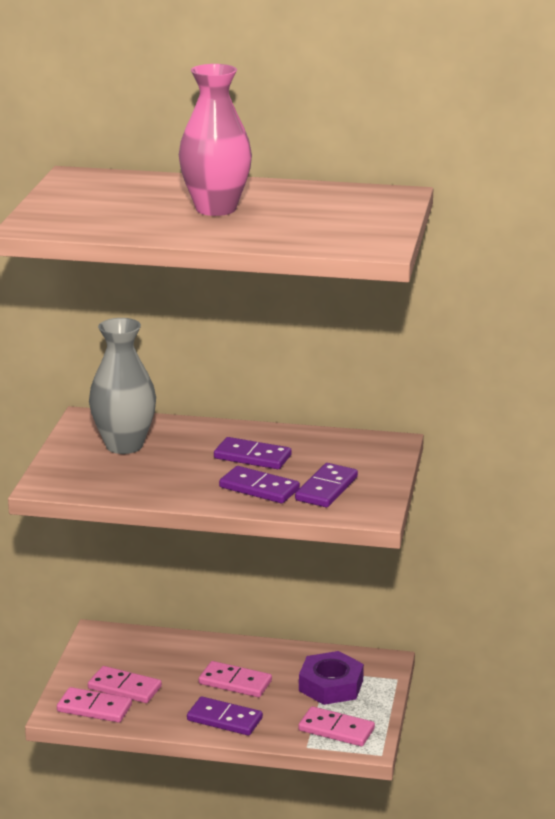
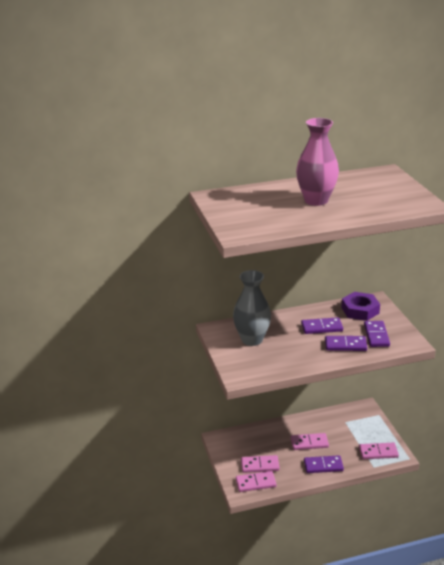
camera: 25 degrees left, 5 degrees up
purple nut [299,651,364,705] -> purple nut moved to [341,292,380,321]

